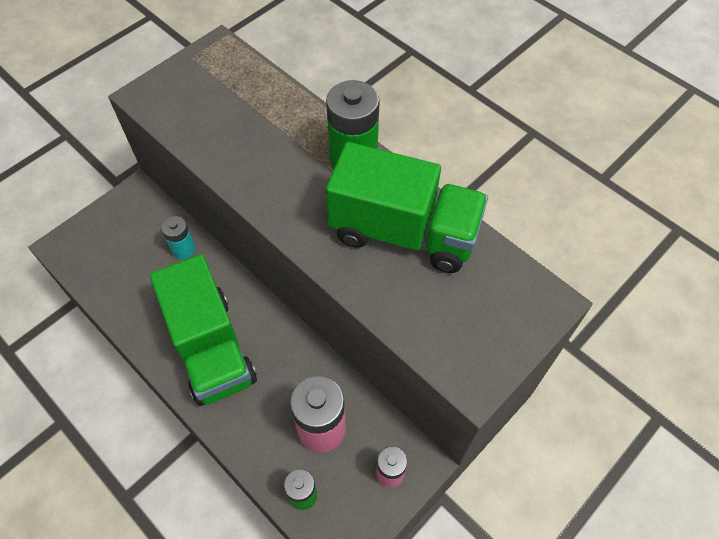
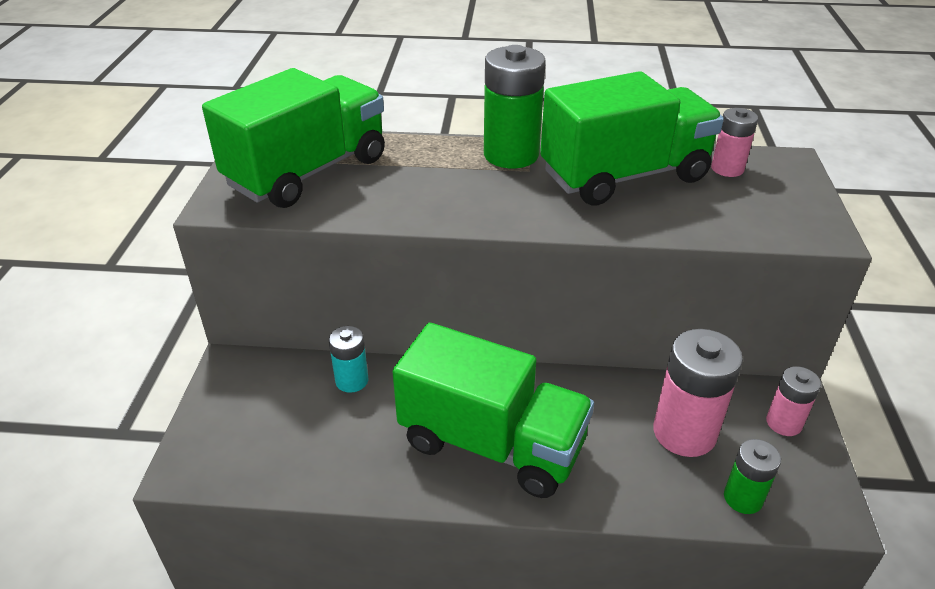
camera: 40 degrees left, 20 degrees down
none -> green truck [202,68,385,208]
none -> pink battery [711,108,758,177]

